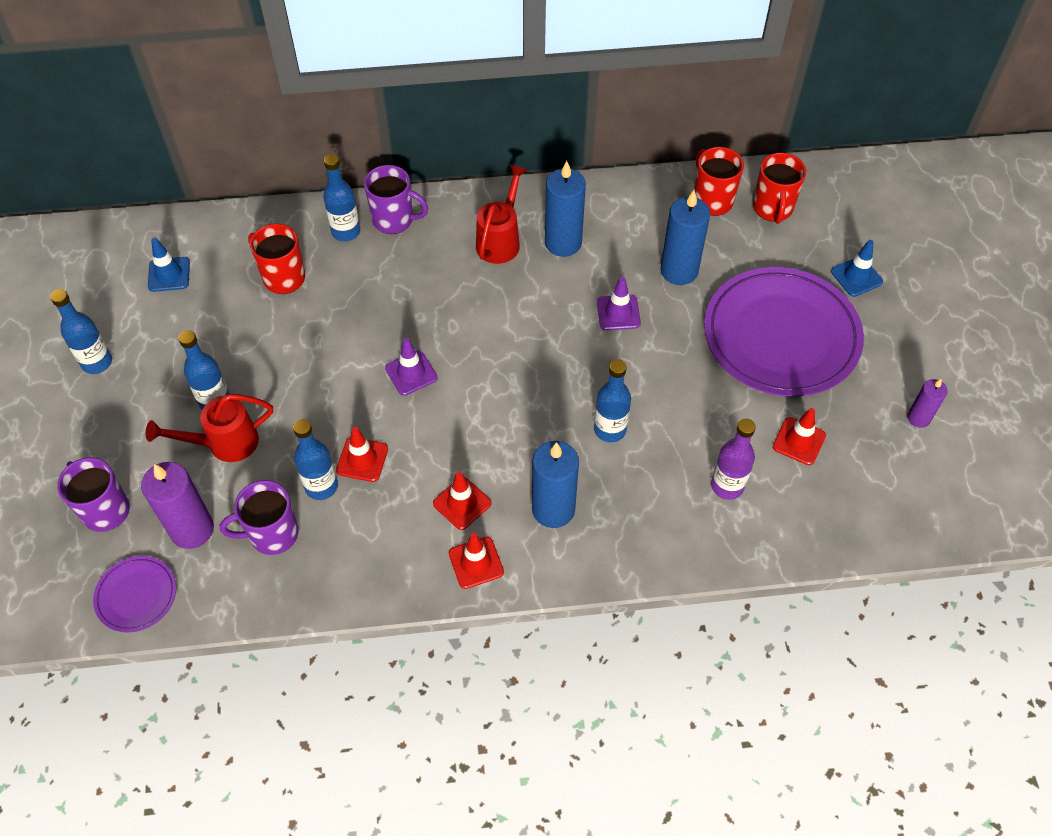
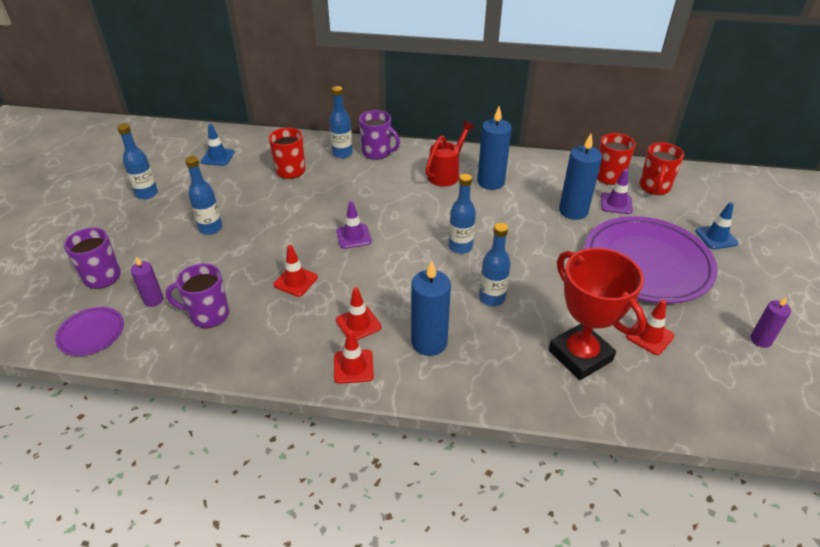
camera: 15 degrees right, 15 degrees down
purple candle [141,462,214,549] -> purple candle [131,257,163,307], size x0.57
red watering can [146,394,273,462] -> none
blue bottle [293,419,338,500] -> blue bottle moved to [449,174,476,254]
purple traffic cone [597,276,641,330] -> purple traffic cone moved to [601,169,633,214]
purple bottle [711,419,756,500] -> red trophy [548,248,646,380]

